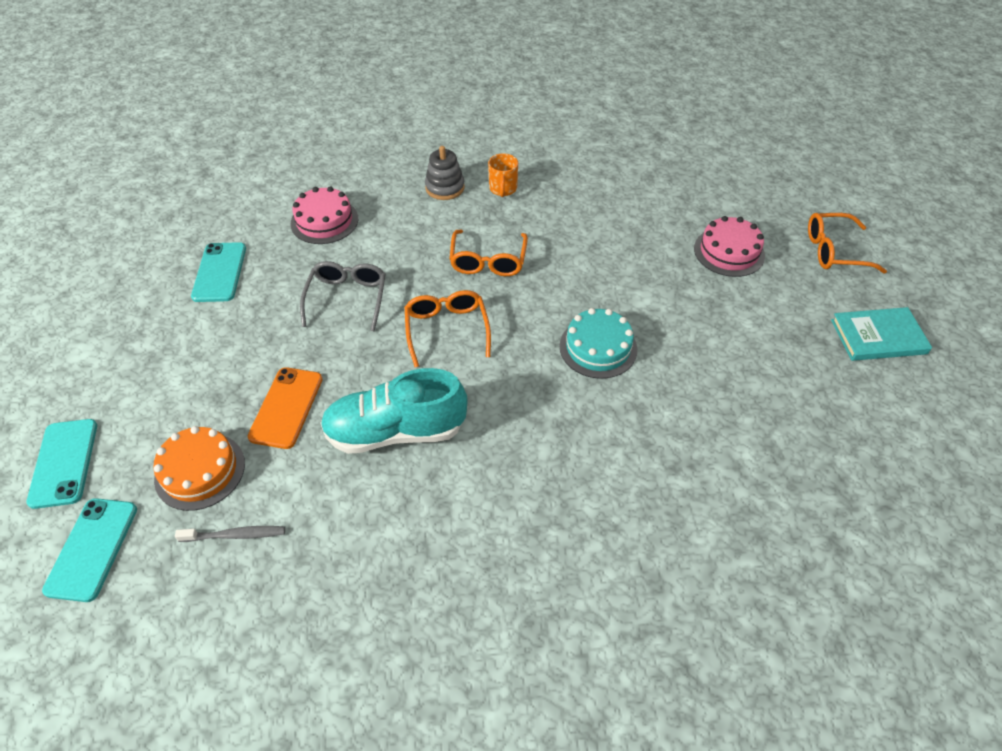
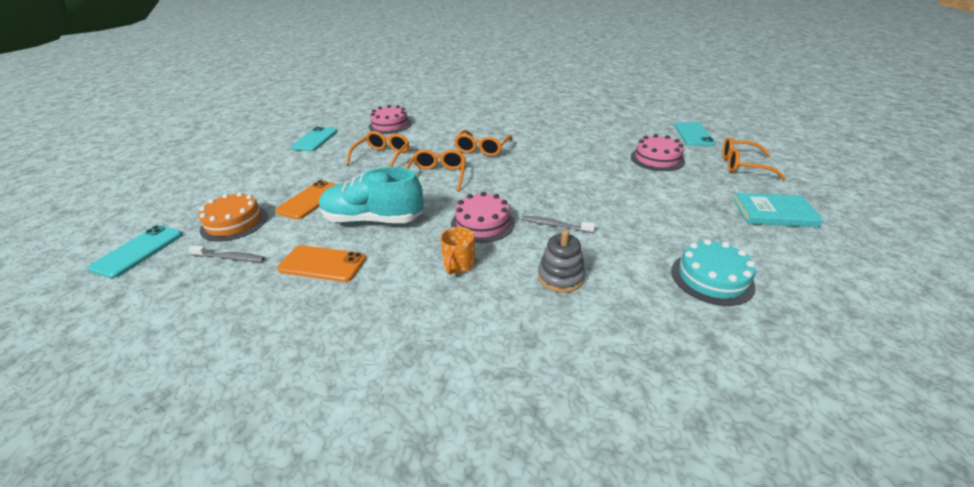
camera: 15 degrees right, 15 degrees down
turquoise phone [26,419,97,509] -> turquoise phone moved to [674,122,716,146]
grey glasses [300,261,386,331] -> orange glasses [346,131,409,167]
grey stacking toy [425,146,465,200] -> grey stacking toy moved to [538,230,585,293]
orange mug [488,153,518,197] -> orange mug moved to [440,227,475,275]
turquoise cake [559,308,637,379] -> turquoise cake moved to [671,239,756,306]
none -> orange phone [277,245,366,282]
none -> pink cake [451,192,515,243]
none -> grey toothbrush [522,216,596,233]

